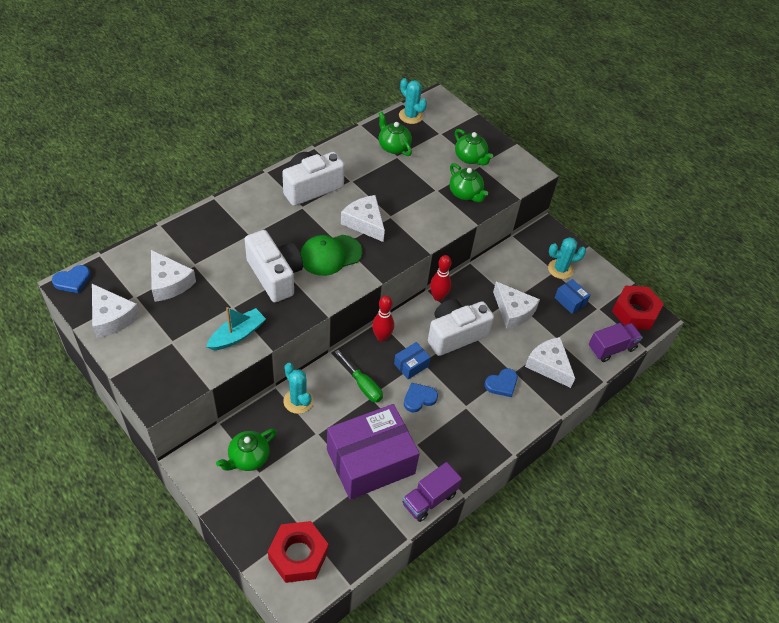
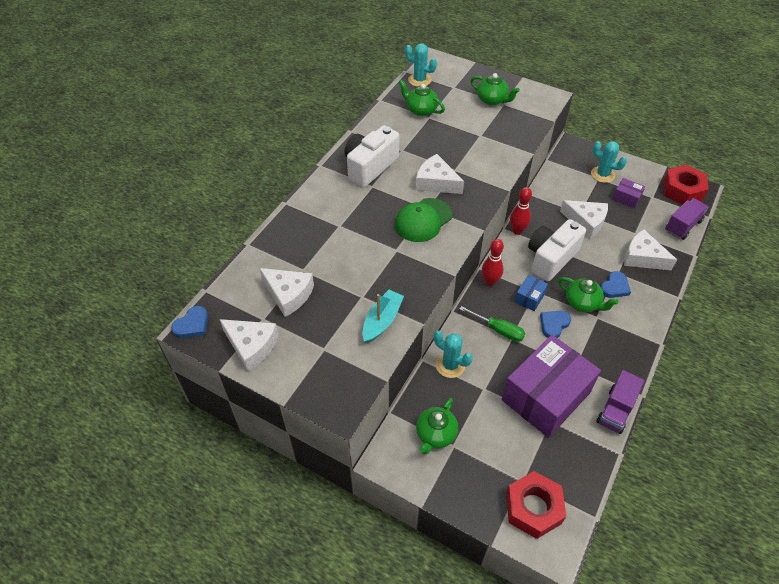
camera: 15 degrees left, 0 degrees up
white camera [245,230,303,302] -> none
green teapot [449,163,488,202] -> green teapot moved to [558,277,619,312]
turquoise cactus [548,237,586,279] -> turquoise cactus turned 60 degrees clockwise [591,141,627,183]
blue box [554,279,590,314] -> purple box [612,178,645,209]

